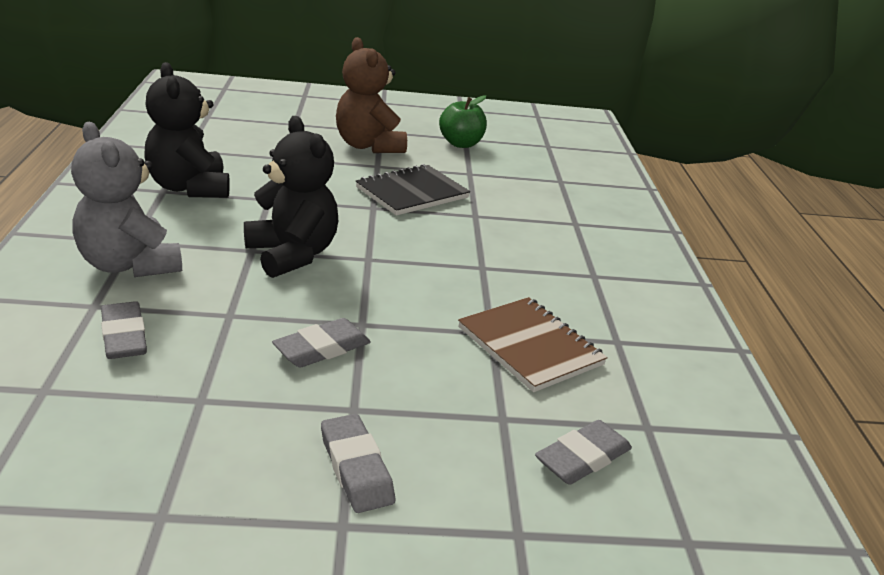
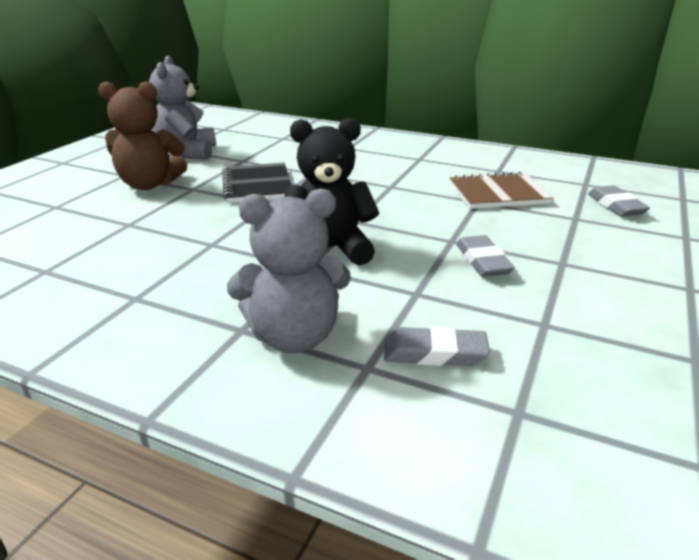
camera: 60 degrees left, 0 degrees up
black teddy bear [144,62,230,198] -> none
grey eraser [321,414,395,513] -> none
green apple [439,95,487,148] -> grey teddy bear [149,56,216,159]

